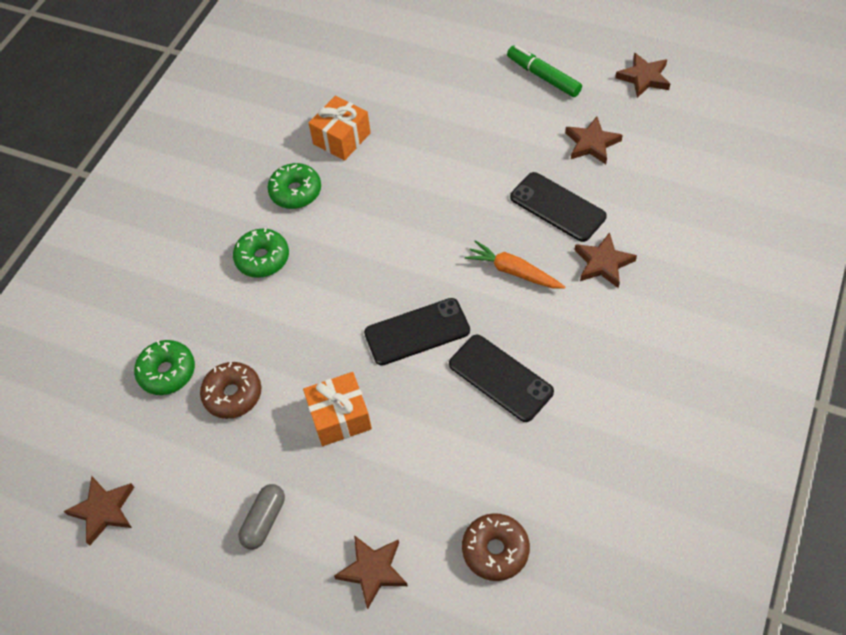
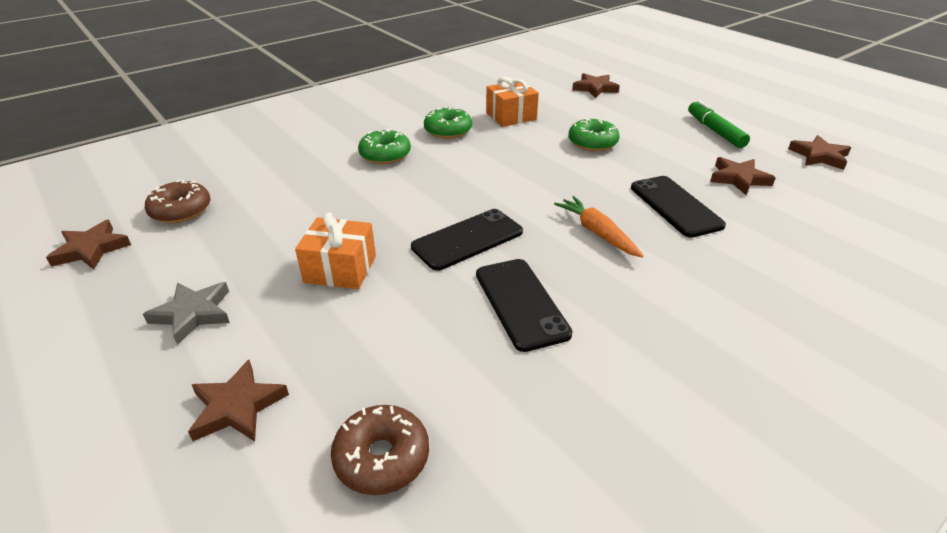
camera: 25 degrees right, 20 degrees down
green donut [134,340,195,395] -> green donut moved to [568,117,619,151]
brown donut [200,362,261,419] -> brown donut moved to [145,179,211,223]
grey capsule [238,484,285,549] -> grey star [143,282,230,345]
black phone [364,298,470,366] -> black phone turned 45 degrees counterclockwise [411,209,523,271]
brown star [575,232,637,288] -> brown star moved to [572,73,620,98]

